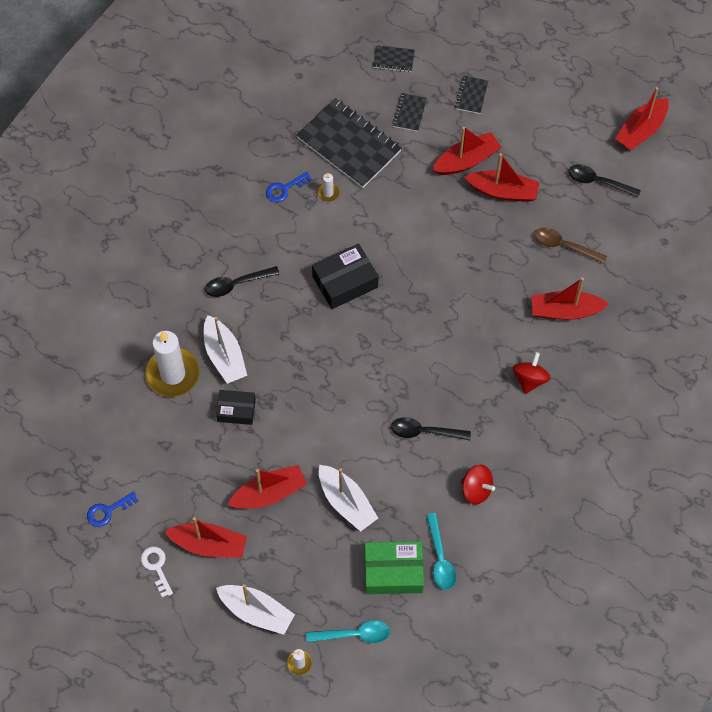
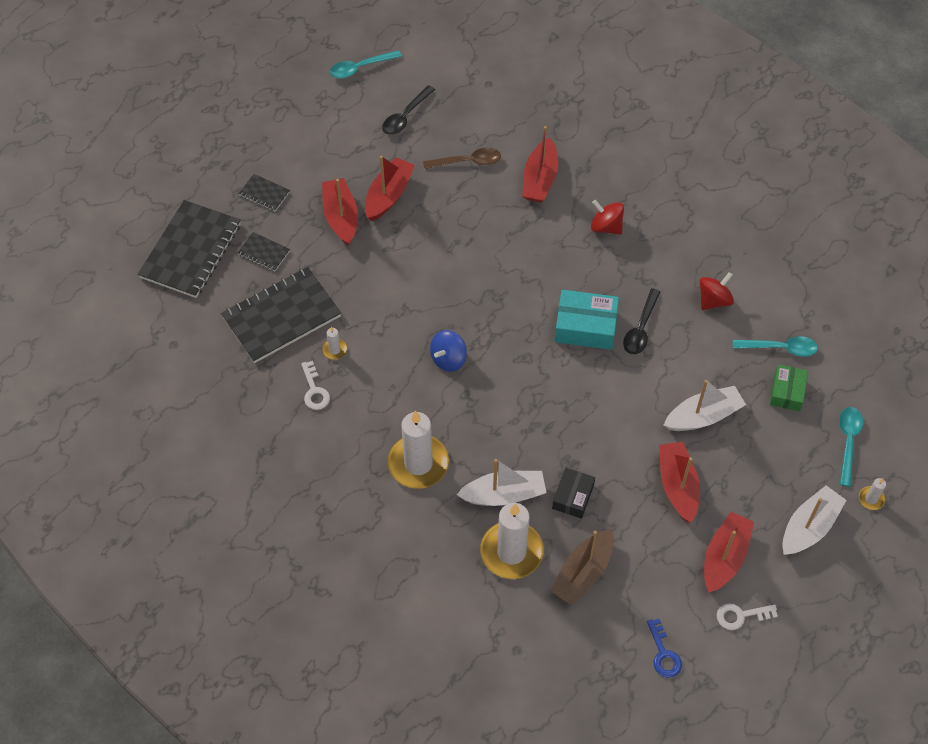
camera: 75 degrees left, 5 degrees down
black spoon [205,266,280,297] -> white candle [388,411,449,489]
blue key [266,172,312,202] -> white key [301,361,330,410]
black box [312,243,379,309] -> blue spinning top [430,330,467,372]
green box [365,541,424,594] -> green box [770,364,808,411], size x0.64
black notebook [373,45,415,72] -> black notebook [138,200,241,298], size x2.23
brown spoon [534,227,607,264] -> brown spoon turned 135 degrees counterclockwise [423,148,501,169]
red boat [615,87,669,151] -> turquoise spoon [330,50,402,78]
none -> brown boat [551,529,614,605]
none -> turquoise box [555,290,619,350]

